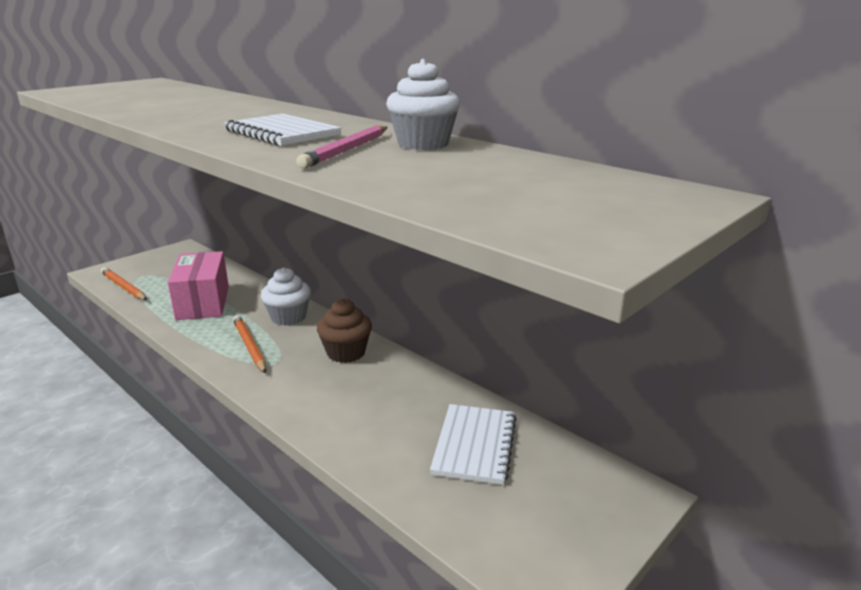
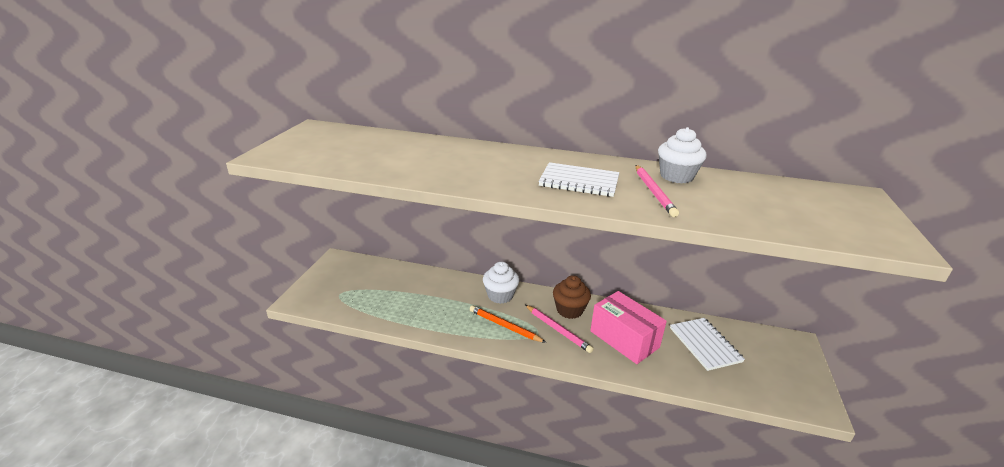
camera: 30 degrees left, 5 degrees up
orange pencil [101,267,147,300] -> none
pink box [168,251,229,320] -> pink box moved to [590,291,667,364]
none -> pink pencil [525,305,593,353]

